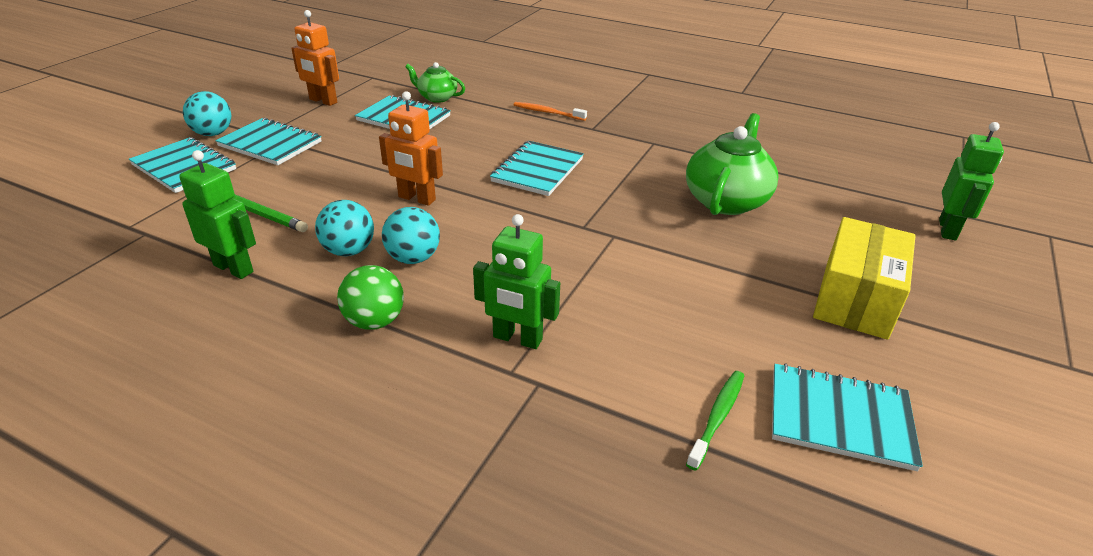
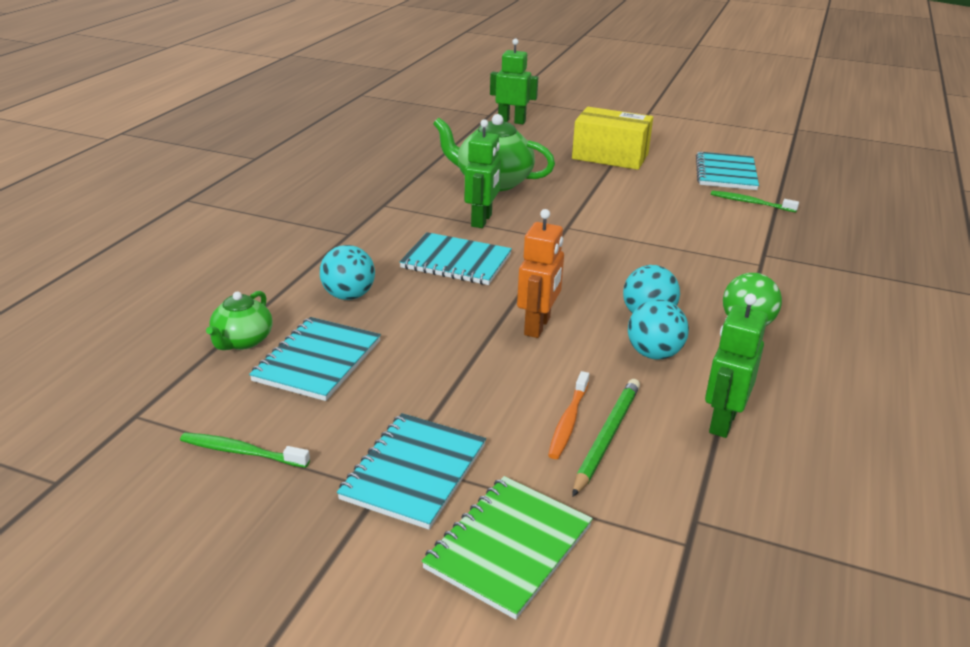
camera: 95 degrees left, 5 degrees down
turquoise notebook [129,137,236,193] -> green notebook [422,476,593,620]
turquoise ball [183,91,231,136] -> turquoise ball moved to [320,245,375,300]
orange robot [291,10,339,106] -> green toothbrush [180,433,310,468]
green robot [473,214,560,349] -> green robot moved to [465,119,501,228]
orange toothbrush [514,102,587,121] -> orange toothbrush moved to [548,371,589,459]

